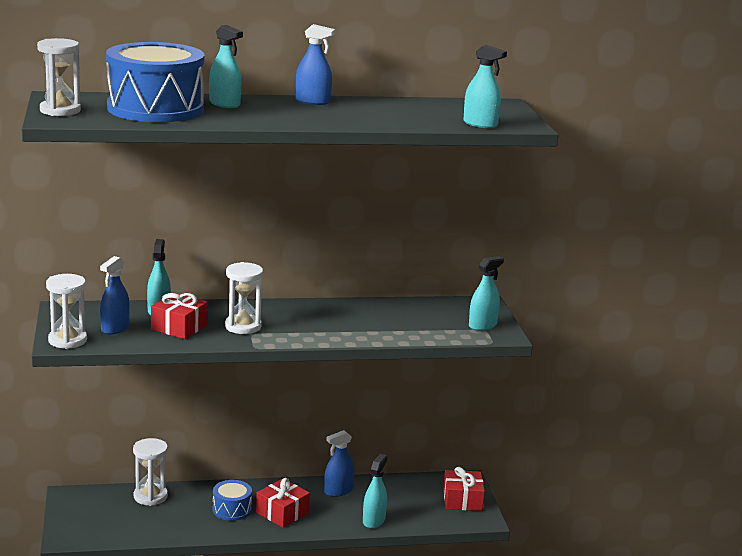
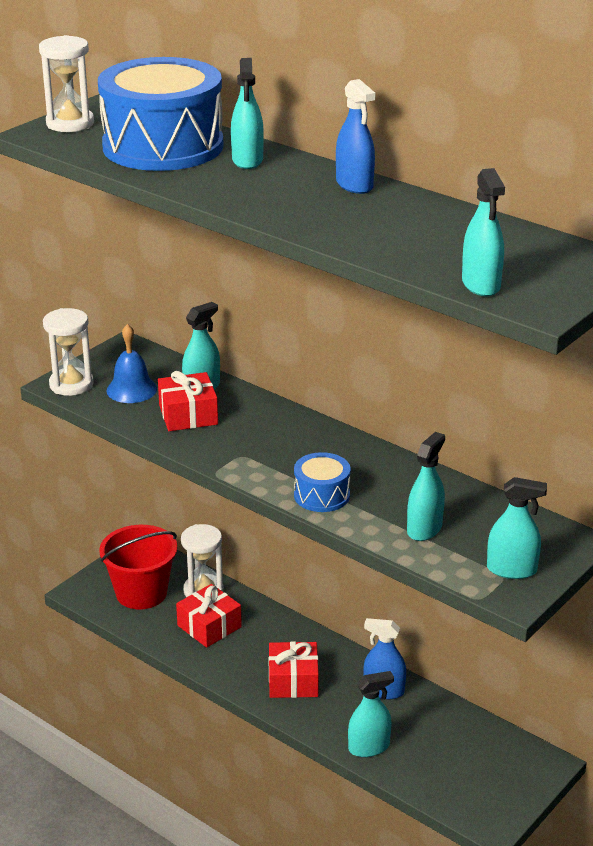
camera: 50 degrees right, 10 degrees up
blue spray bottle [100,256,130,335] -> blue bell [106,324,157,403]
blue drum [213,480,252,521] -> blue drum moved to [294,452,351,512]
white hourglass [225,262,263,334] -> none
red gift [443,467,485,511] -> red gift moved to [176,584,242,648]
none -> red bucket [99,525,177,609]
none -> turquoise spray bottle [407,432,445,541]

